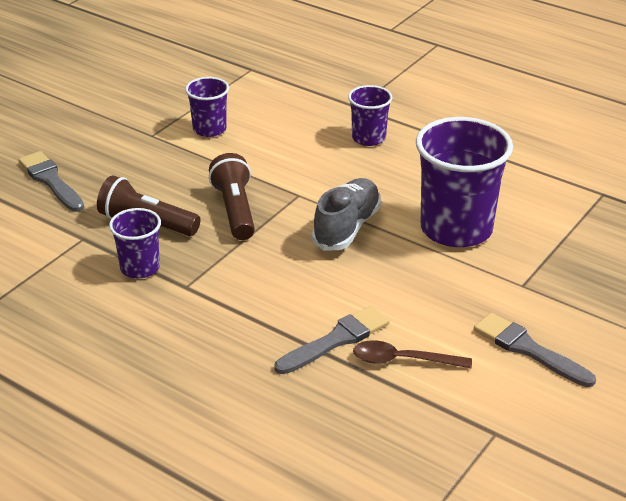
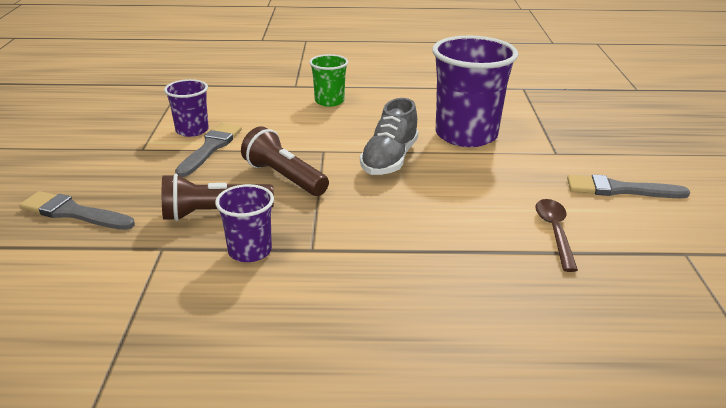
camera: 35 degrees left, 5 degrees down
grey brush [275,306,389,374] -> grey brush moved to [175,123,242,177]
grey shoe [312,178,381,251] -> grey shoe turned 150 degrees counterclockwise [360,98,419,175]
purple cup [348,85,392,146] -> green cup [309,54,348,107]
brown spoon [353,340,472,368] -> brown spoon turned 120 degrees clockwise [535,199,578,272]

